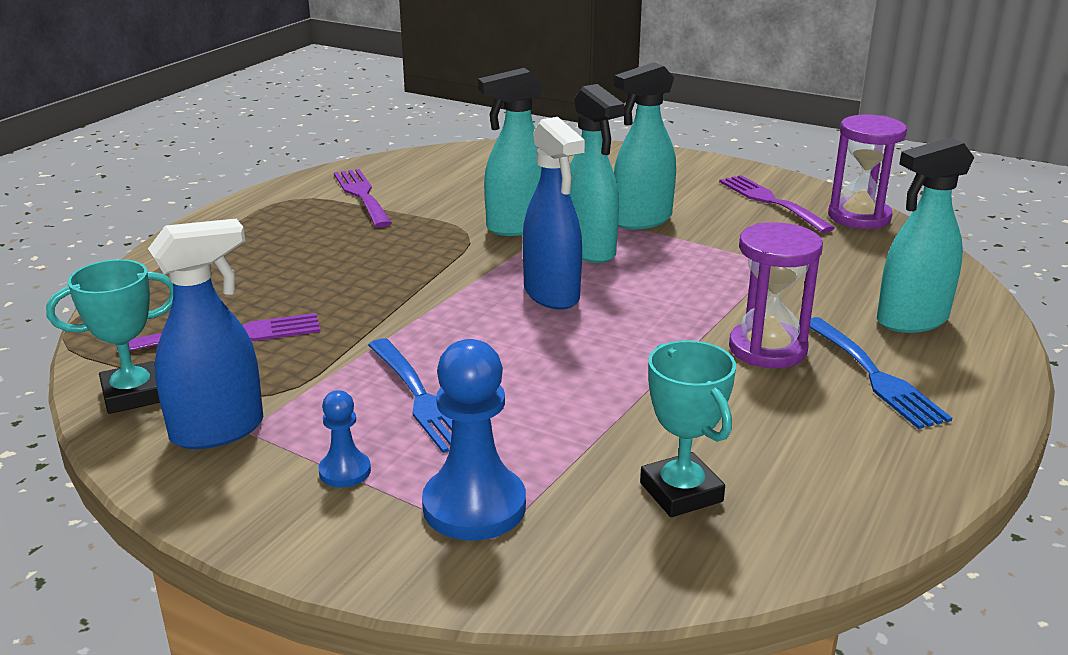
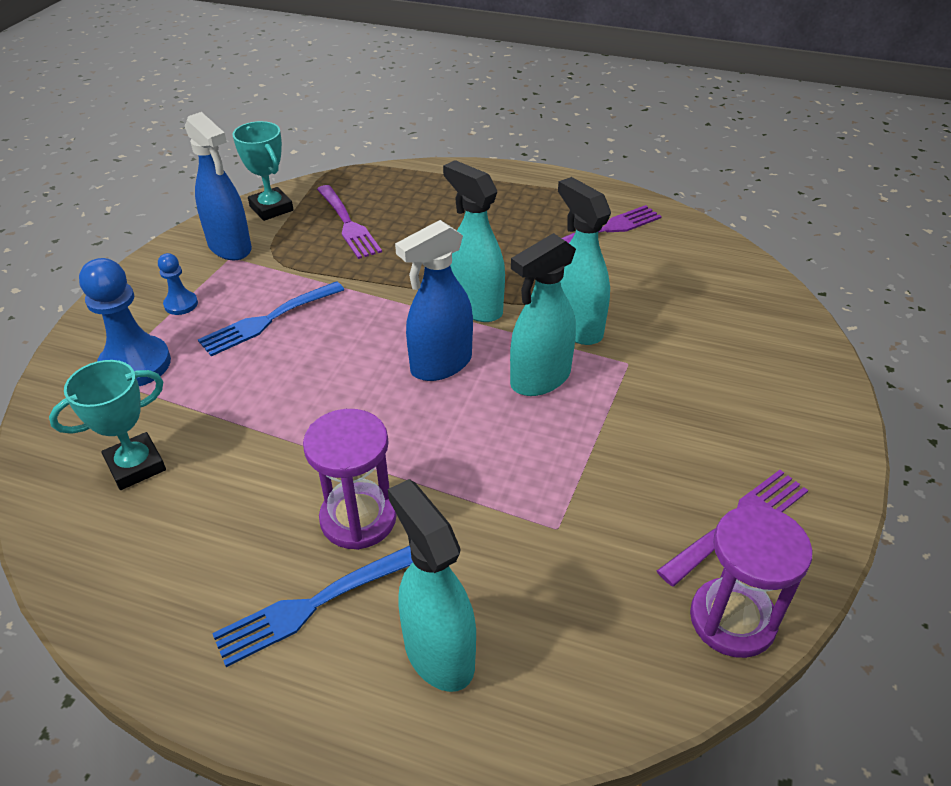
camera: 80 degrees right, 15 degrees up
turquoise spray bottle [614,62,676,229] -> turquoise spray bottle moved to [443,160,505,322]

